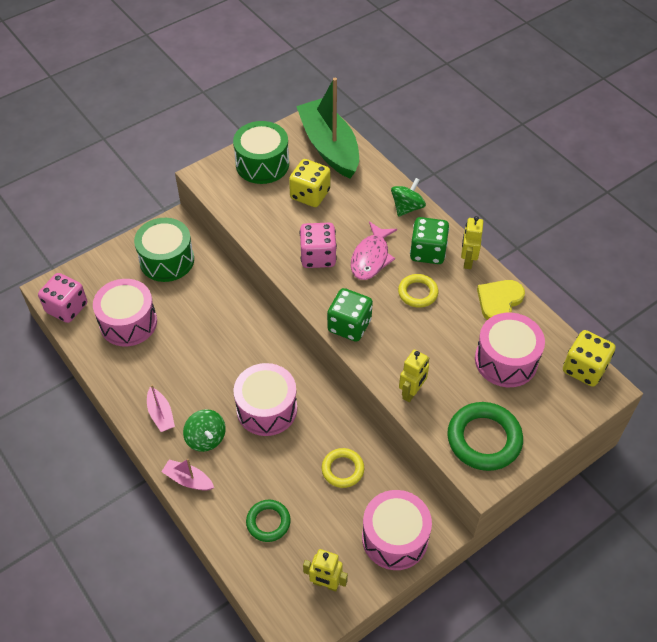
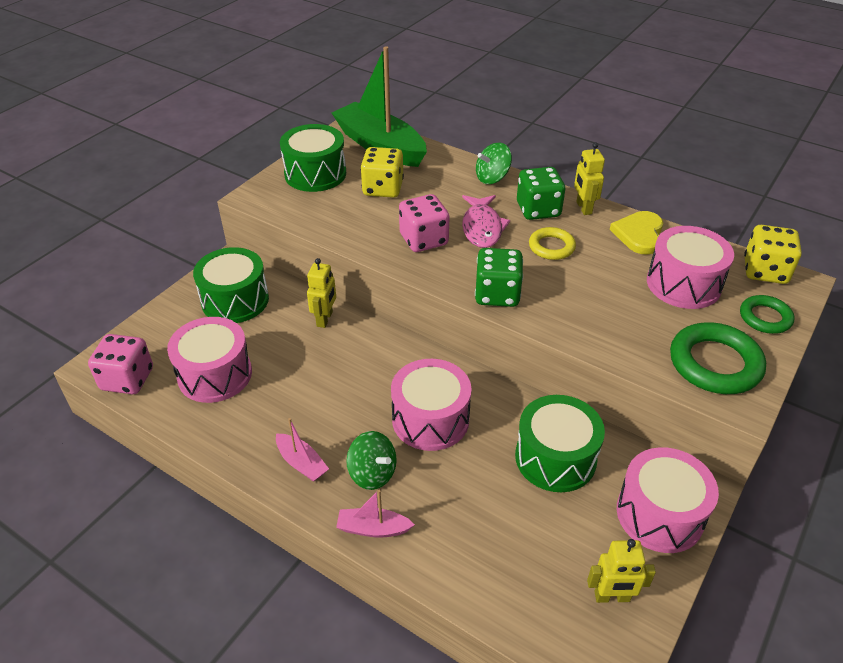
camera: 20 degrees left, 10 degrees down
green ring [246,500,291,542] -> green ring moved to [740,295,794,334]
yellow ring [322,448,364,488] -> green drum [515,395,605,492]
green spinning top [391,178,426,217] -> green spinning top turned 135 degrees counterclockwise [476,143,512,184]
yellow robot [399,350,429,402] -> yellow robot moved to [307,258,336,328]

